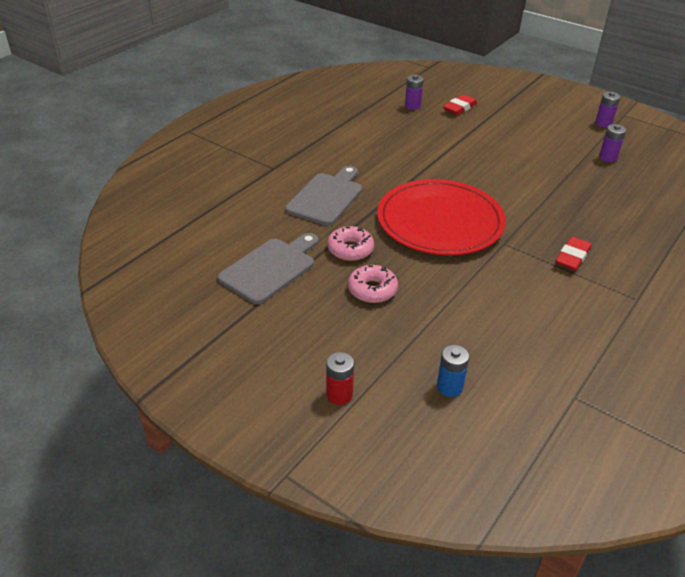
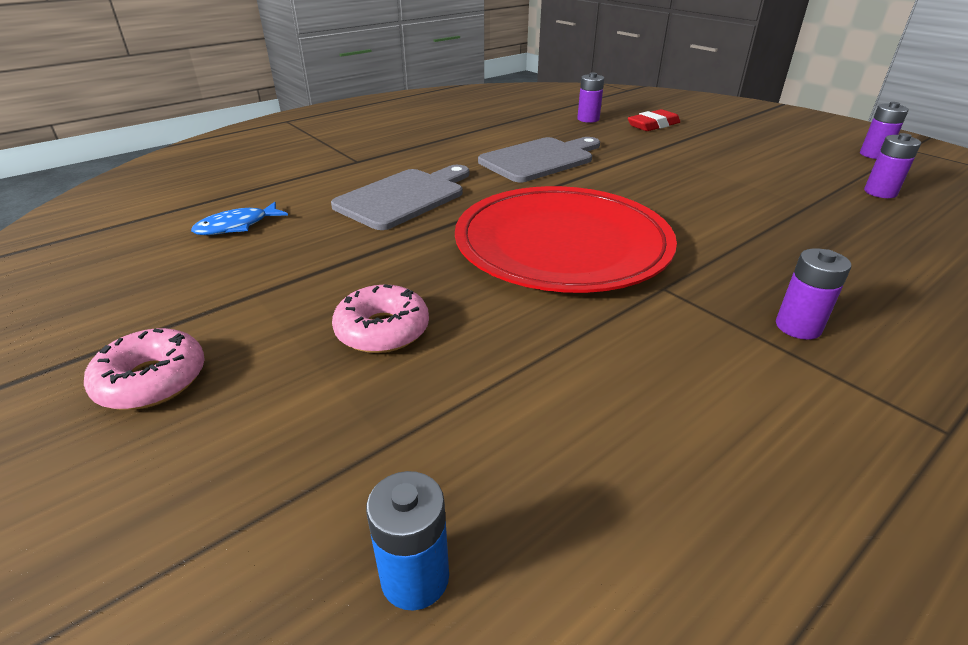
camera: 15 degrees right, 5 degrees down
grey cutting board [218,233,318,304] -> grey cutting board moved to [478,137,600,182]
red battery [326,352,354,405] -> none
pink donut [327,226,374,261] -> pink donut moved to [84,328,205,410]
red eraser [555,237,591,271] -> purple battery [776,248,851,340]
none -> blue fish [191,202,288,235]

